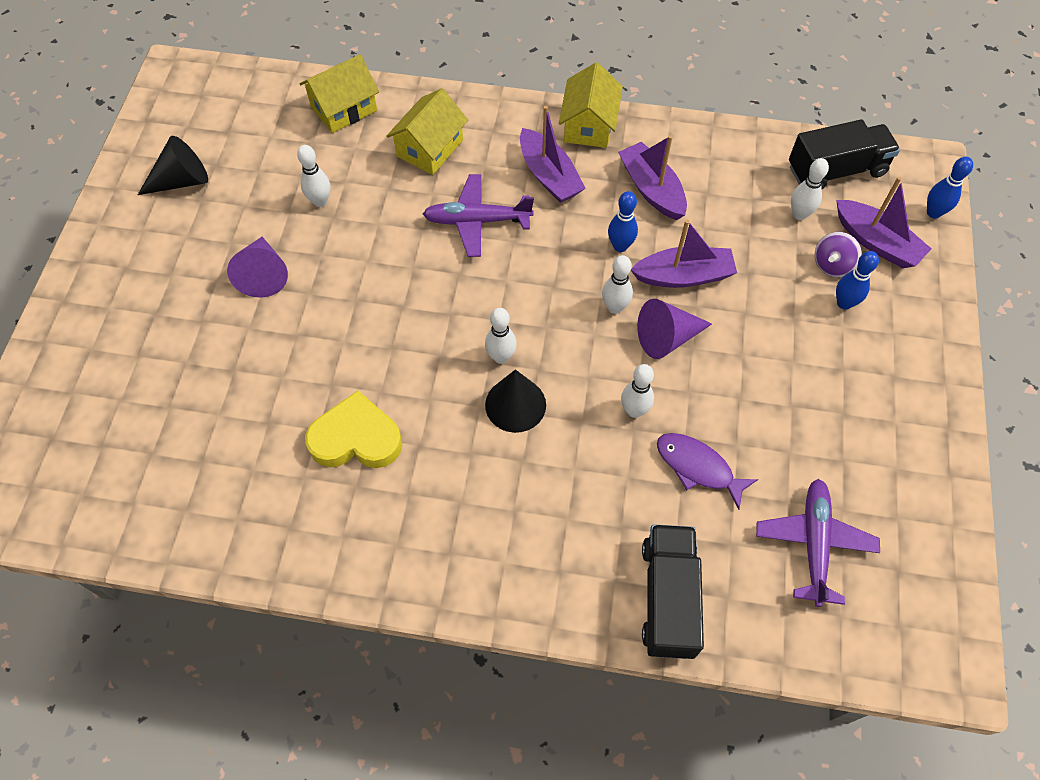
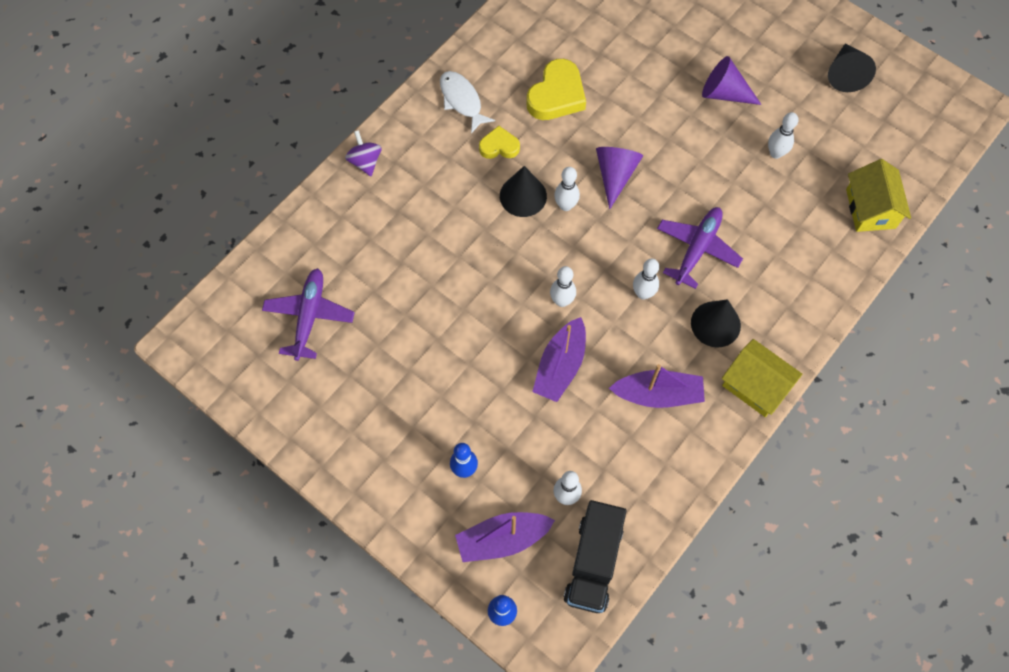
camera: 120 degrees right, 5 degrees up
yellow house [386,88,468,175] -> none
purple boat [520,106,586,203] -> black cone [691,299,741,347]
blue bowling pin [608,191,638,252] -> none
white bowling pin [621,364,654,418] -> white bowling pin moved to [633,259,659,300]
purple cone [637,299,712,359] -> purple cone moved to [596,147,643,210]
black truck [642,524,704,659] -> none
purple fish [657,433,758,510] -> none
purple plane [756,479,880,607] -> purple plane turned 120 degrees counterclockwise [262,268,355,361]
purple spinning top [815,232,862,277] -> purple spinning top moved to [345,130,382,176]
none -> white fish [440,71,495,133]
none -> yellow heart [479,126,520,159]

